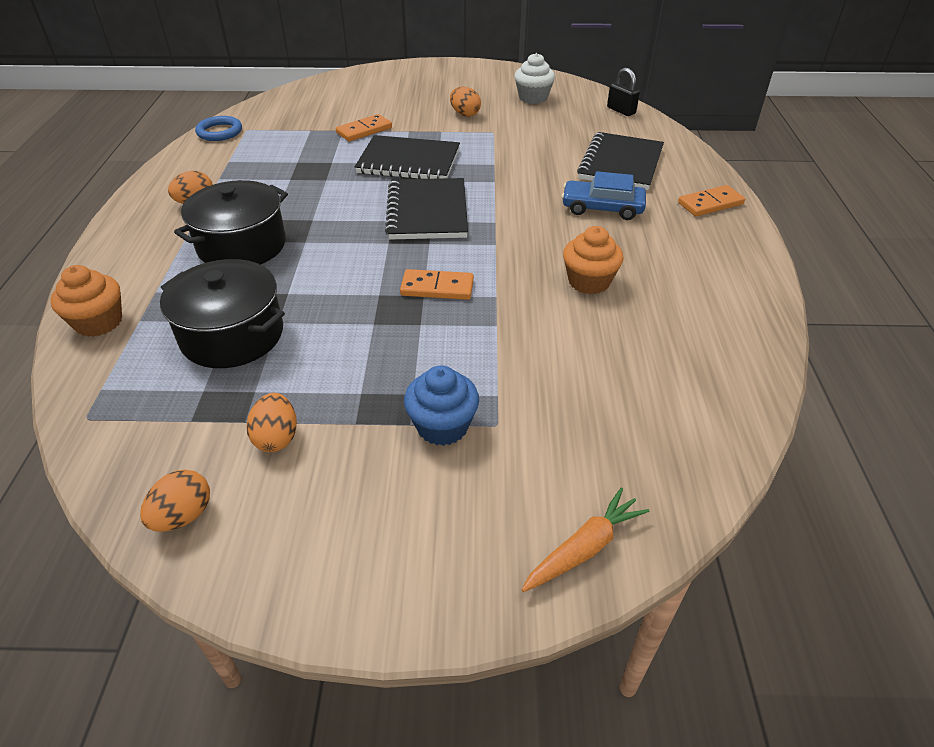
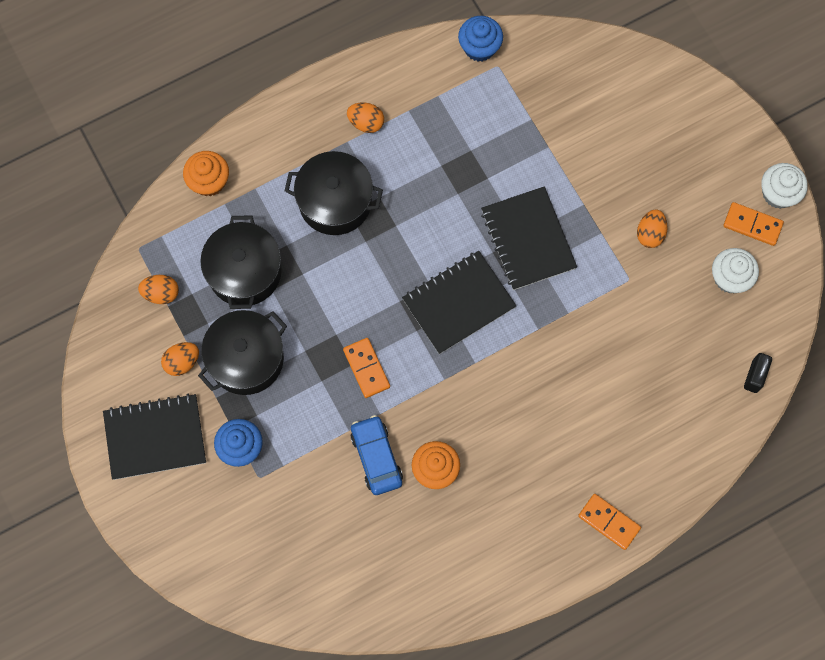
camera: 60 degrees right, 30 degrees up
orange egg [140,469,210,532] -> orange egg moved to [138,275,179,304]
blue ring [195,116,242,141] -> blue cupcake [458,16,503,61]
orange domino [336,114,392,142] -> orange domino moved to [723,202,784,246]
orange carrot [521,487,649,592] -> none
blue car [562,171,646,220] -> blue car moved to [351,415,403,495]
black notebook [577,132,664,190] -> black notebook moved to [103,394,206,480]
none -> black pot [198,310,287,395]
none -> white cupcake [761,163,808,209]

